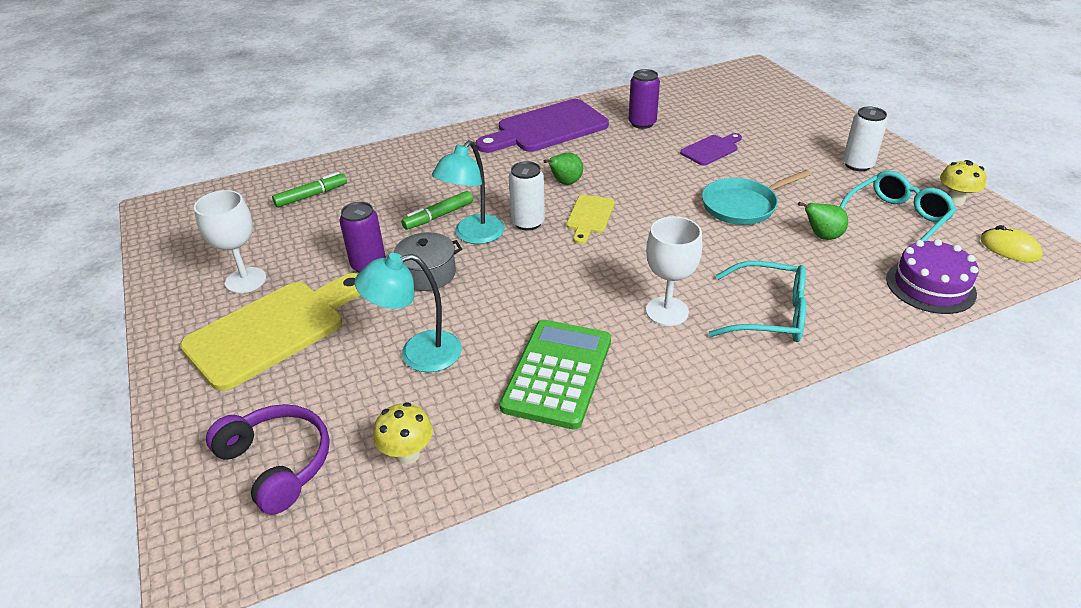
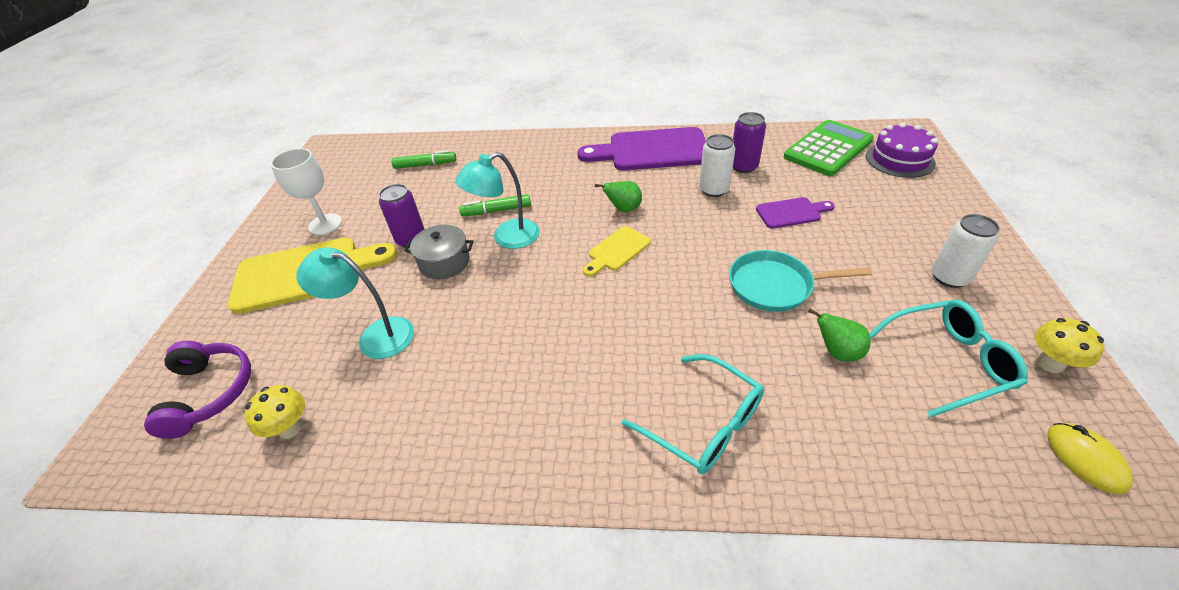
camera: 30 degrees right, 5 degrees up
green calculator [500,320,611,430] -> green calculator moved to [784,120,874,176]
white can [509,161,545,231] -> white can moved to [699,134,735,197]
white goblet [646,216,702,326] -> none
purple cake [886,239,979,314] -> purple cake moved to [866,123,938,178]

